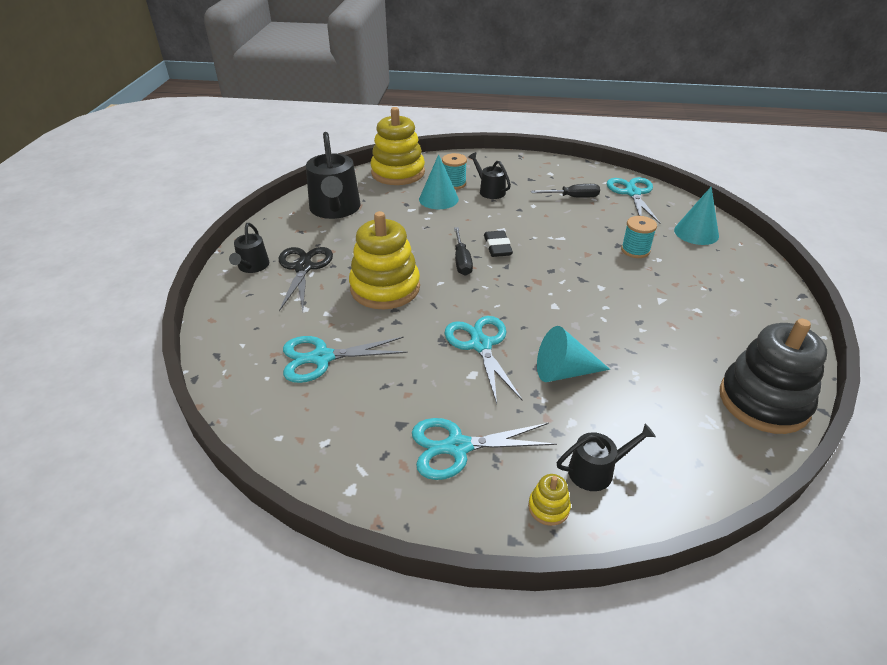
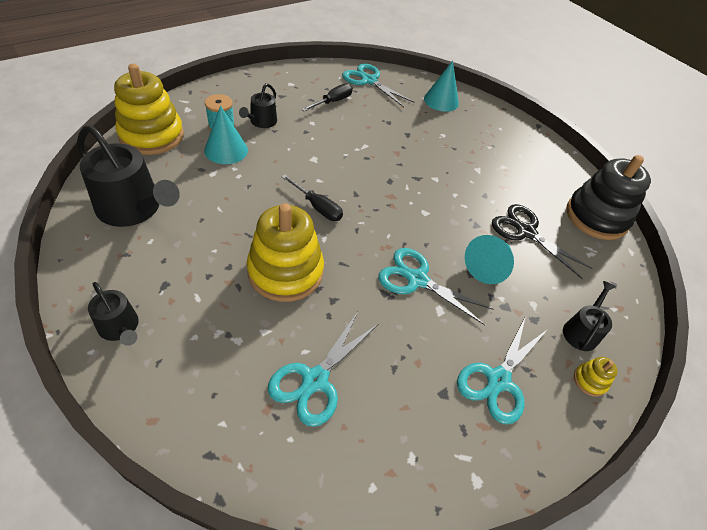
camera: 50 degrees left, 10 degrees up
black scissors [279,247,333,311] -> black scissors moved to [492,204,593,279]
black watering can [468,152,511,199] -> black watering can turned 75 degrees counterclockwise [239,83,277,128]
black eraser [484,230,513,257] -> none
turquoise spool [621,216,657,258] -> none

